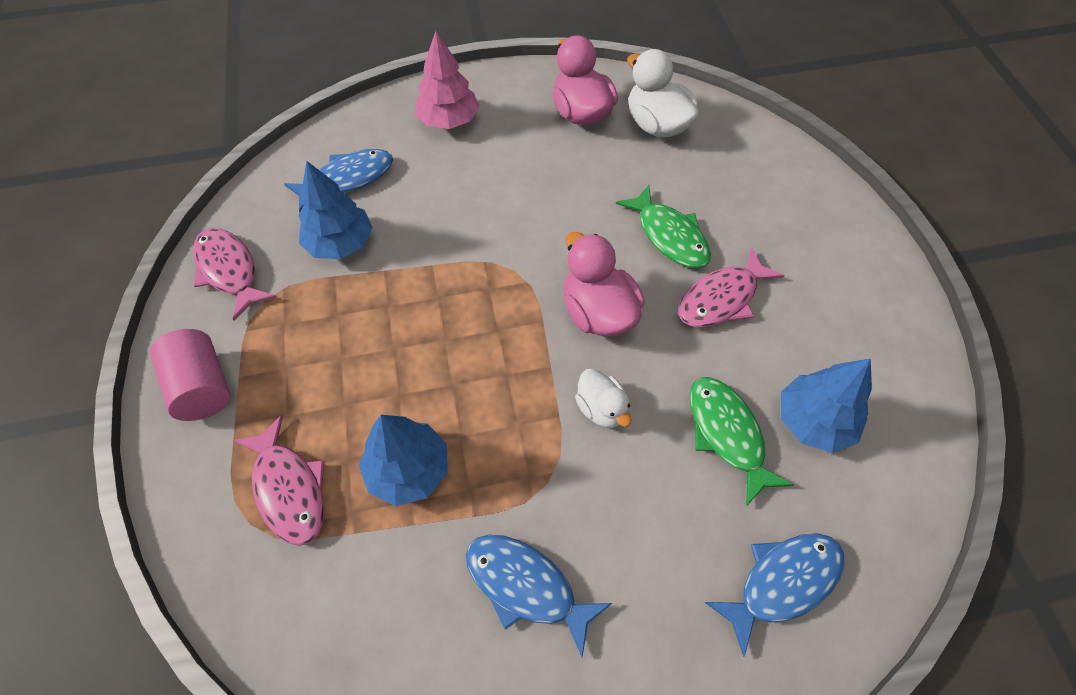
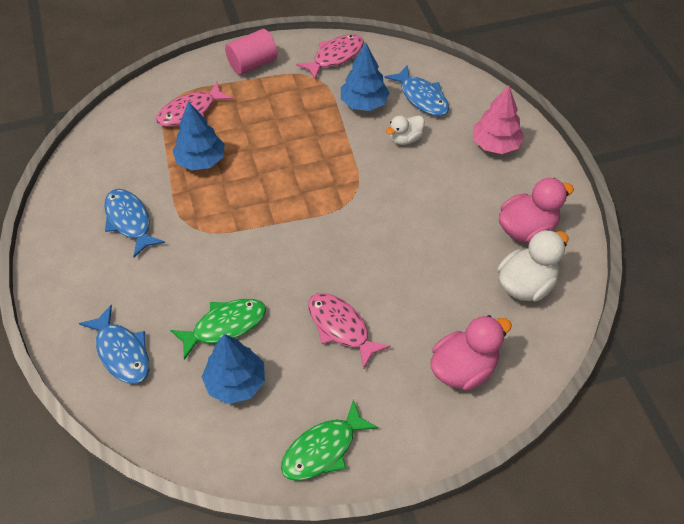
camera: 85 degrees right, 5 degrees down
blue fish [466,535,612,657] -> blue fish turned 60 degrees counterclockwise [104,189,165,257]
pink duck [564,232,645,336] -> pink duck moved to [431,315,512,391]
white duck [575,369,631,428] -> white duck moved to [386,115,425,145]
green fish [616,185,711,268] -> green fish moved to [281,399,379,481]

